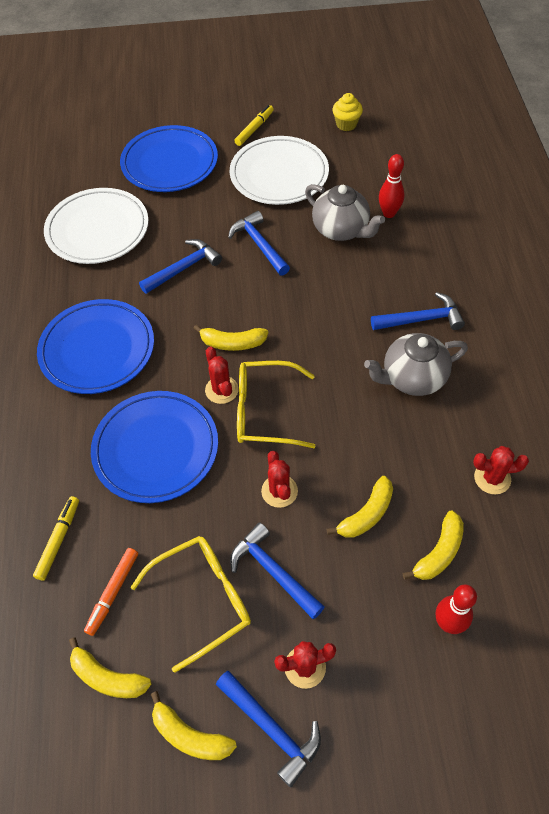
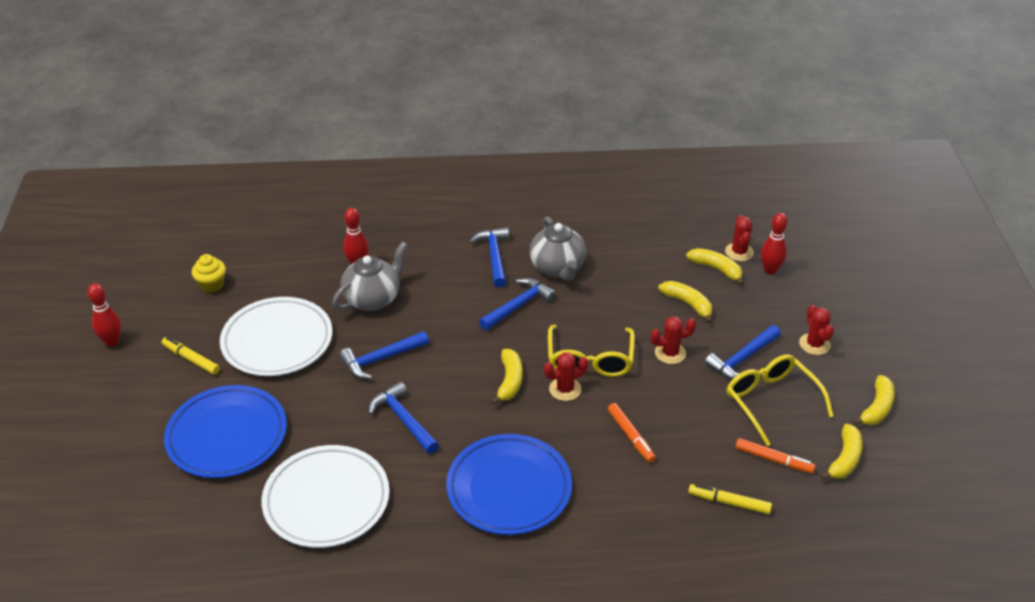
camera: 90 degrees left, 15 degrees down
blue plate [91,391,218,503] -> orange marker [608,403,656,463]
blue hammer [216,671,321,787] -> blue hammer moved to [479,278,556,330]
red cactus [473,446,529,494] -> red cactus moved to [725,215,754,261]
none -> red bowling pin [87,283,121,347]

